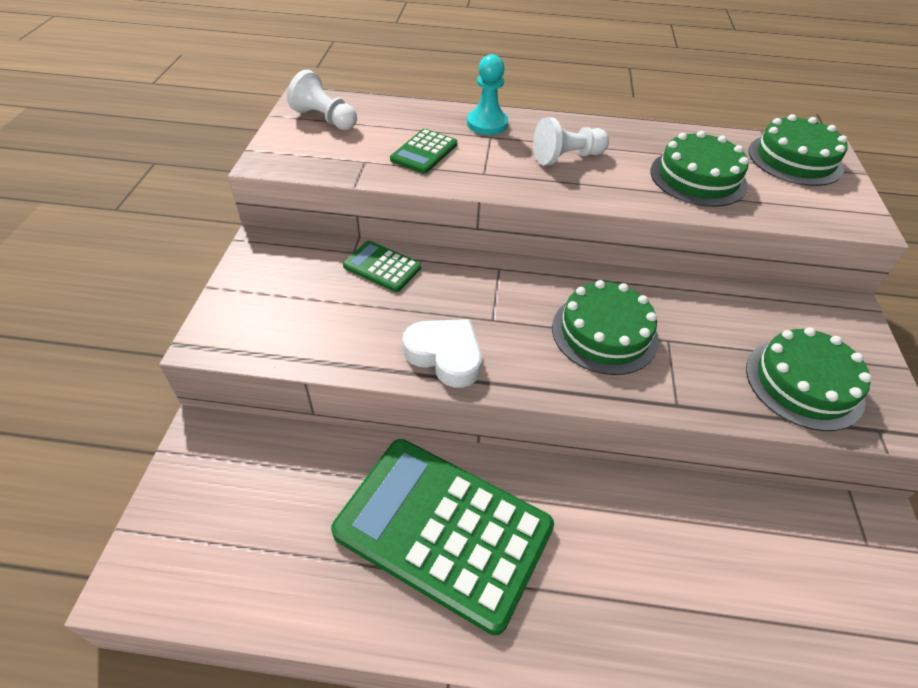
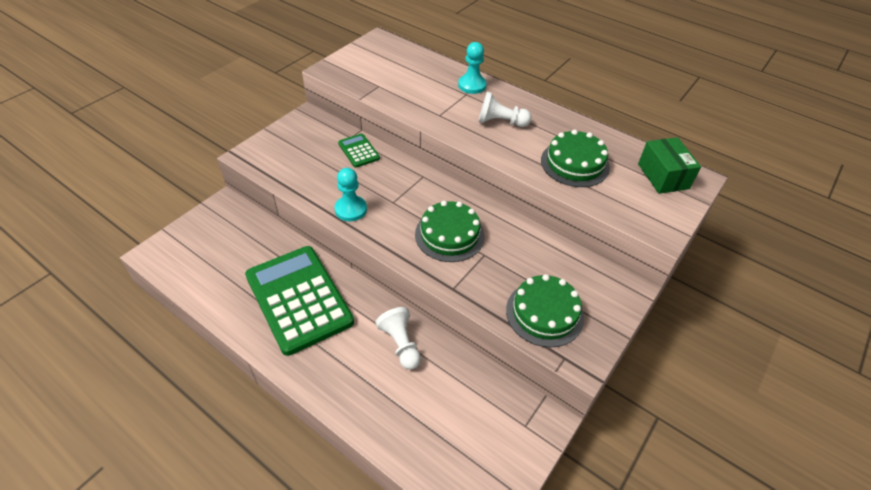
camera: 30 degrees right, 0 degrees up
white pawn [287,69,357,130] -> white pawn moved to [376,307,421,369]
green calculator [390,129,457,174] -> none
white heart [402,319,482,388] -> turquoise pawn [334,168,367,221]
green cake [748,114,848,186] -> green box [638,137,701,194]

